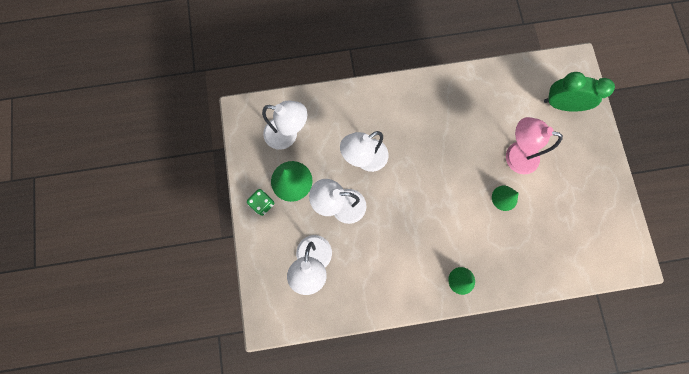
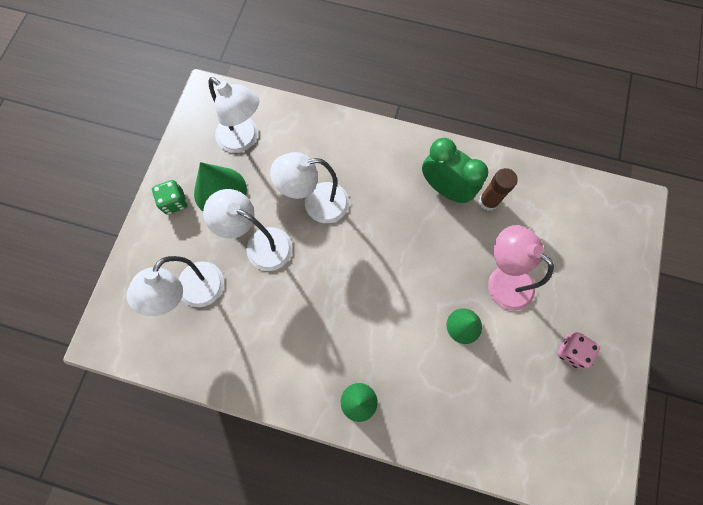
camera: 25 degrees right, 5 degrees down
green clock [544,72,615,112] -> green clock moved to [422,138,488,203]
none -> brown glue stick [479,168,518,211]
none -> pink dice [557,332,600,369]

